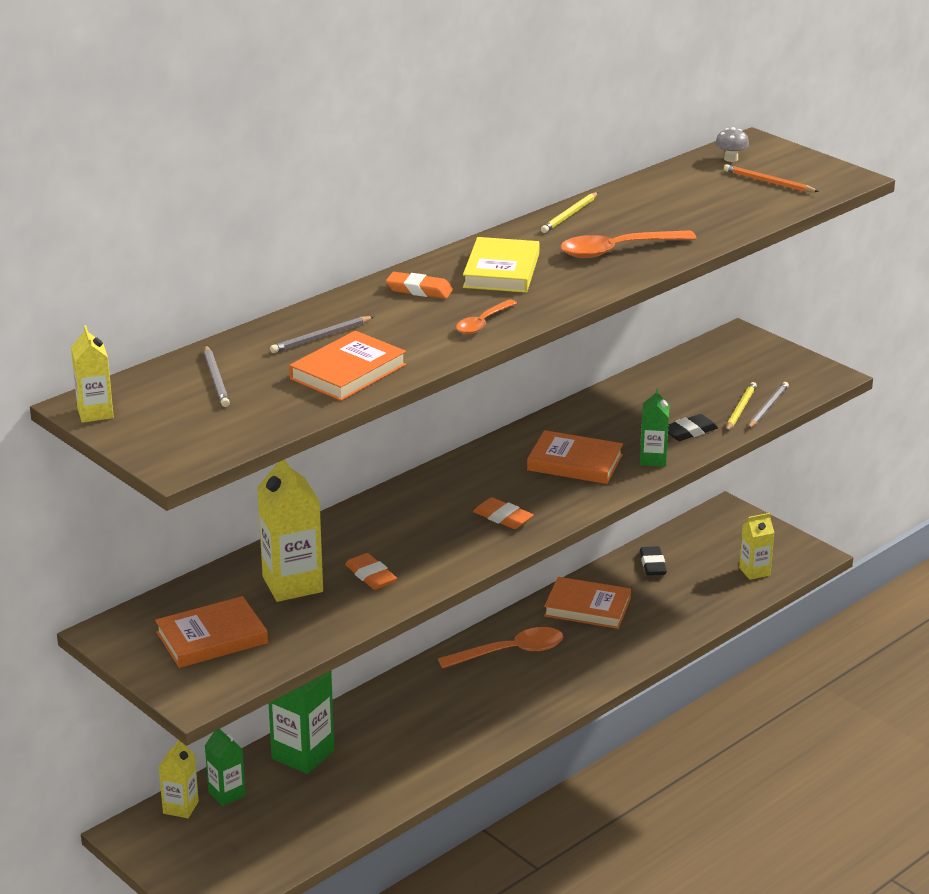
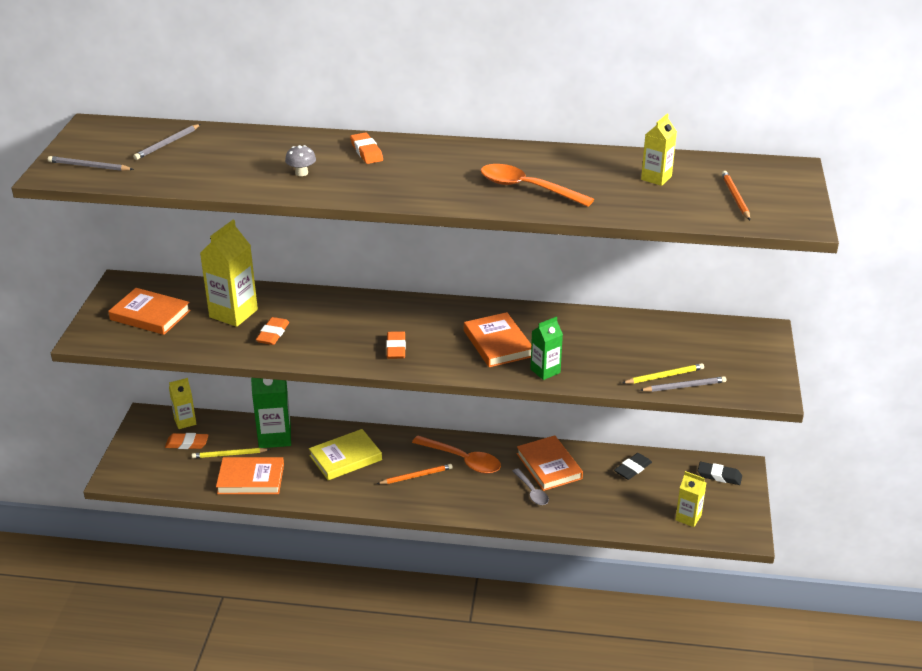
camera: 50 degrees right, 5 degrees up
yellow carton [71,325,114,423] -> yellow carton moved to [641,114,677,186]
green carton [205,729,246,806] -> none
grey pencil [270,316,374,353] -> grey pencil moved to [48,156,134,171]
orange book [289,331,406,401] -> orange book moved to [216,457,284,494]
orange spoon [456,299,517,334] -> none
yellow book [463,237,540,293] -> yellow book moved to [309,429,382,480]
yellow pencil [541,192,598,233] -> yellow pencil moved to [192,448,270,458]
black eraser [668,414,718,441] -> black eraser moved to [698,462,742,485]
grey mushroom [715,127,749,162] -> grey mushroom moved to [285,145,316,176]
none -> orange eraser [165,433,209,449]
none -> orange pencil [377,464,453,484]
none -> grey spoon [513,468,549,505]

